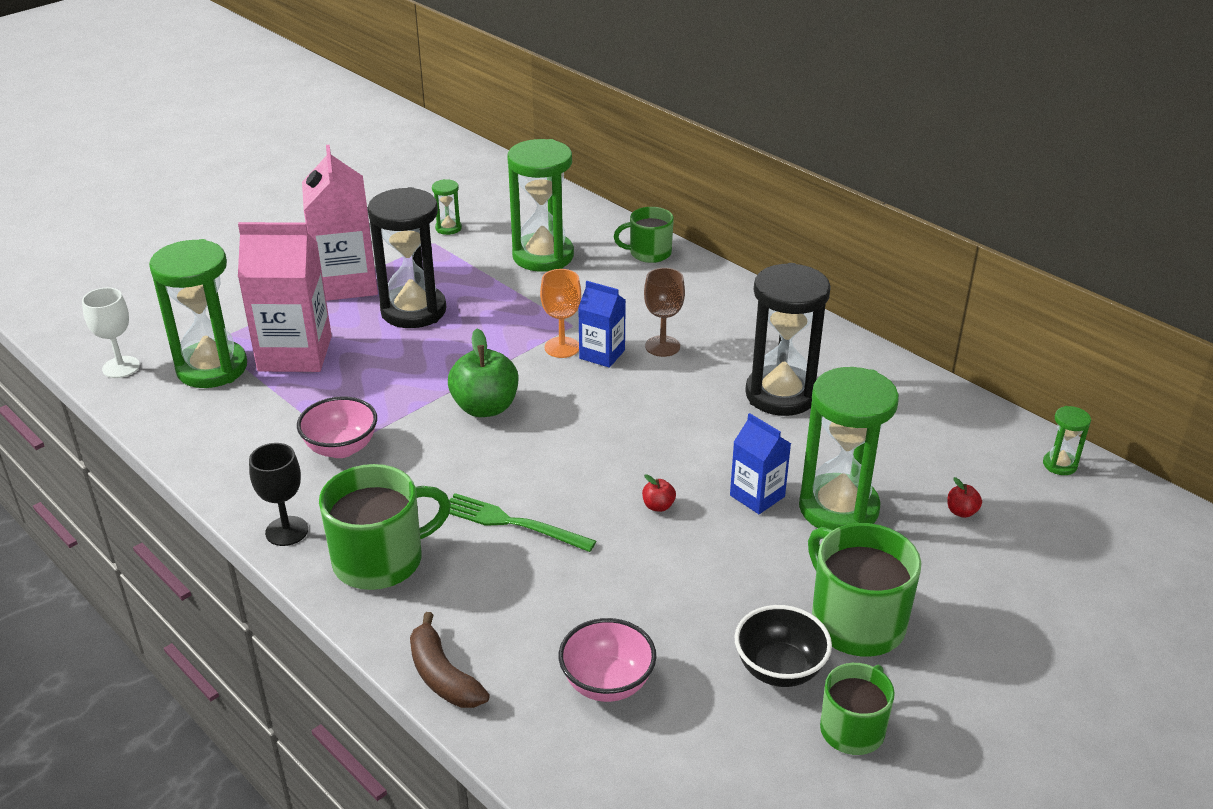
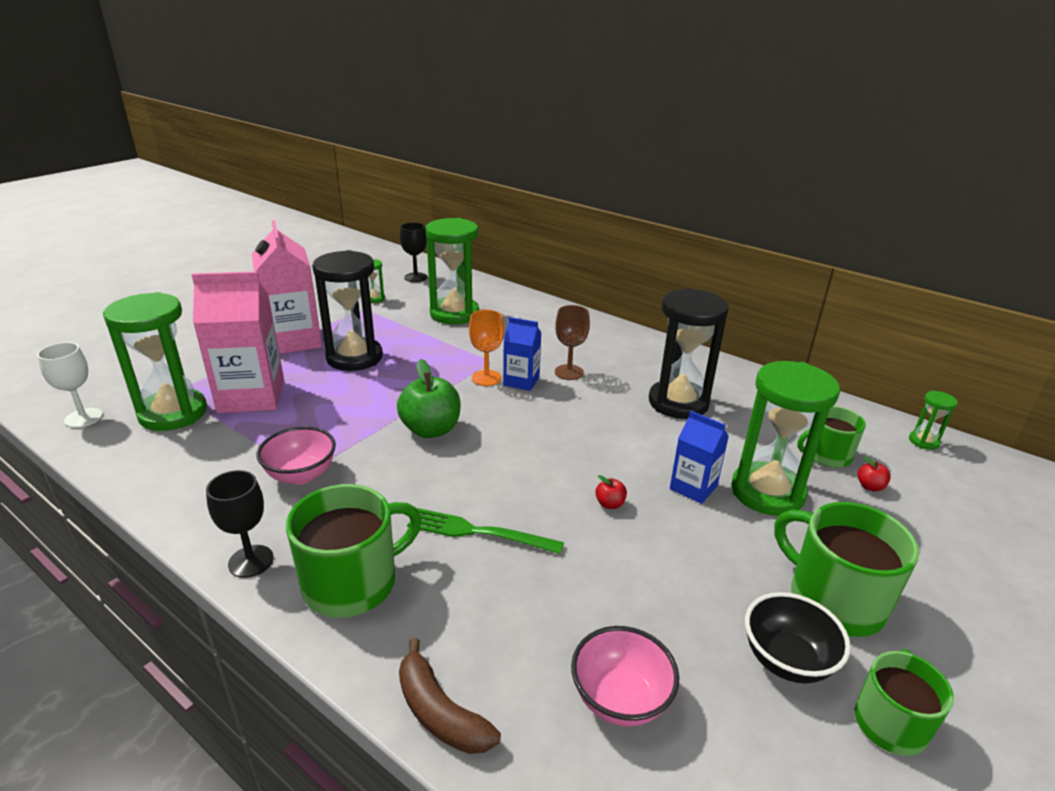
camera: 10 degrees left, 5 degrees down
green mug [614,207,674,263] -> green mug moved to [797,406,866,468]
none -> black goblet [400,222,427,282]

